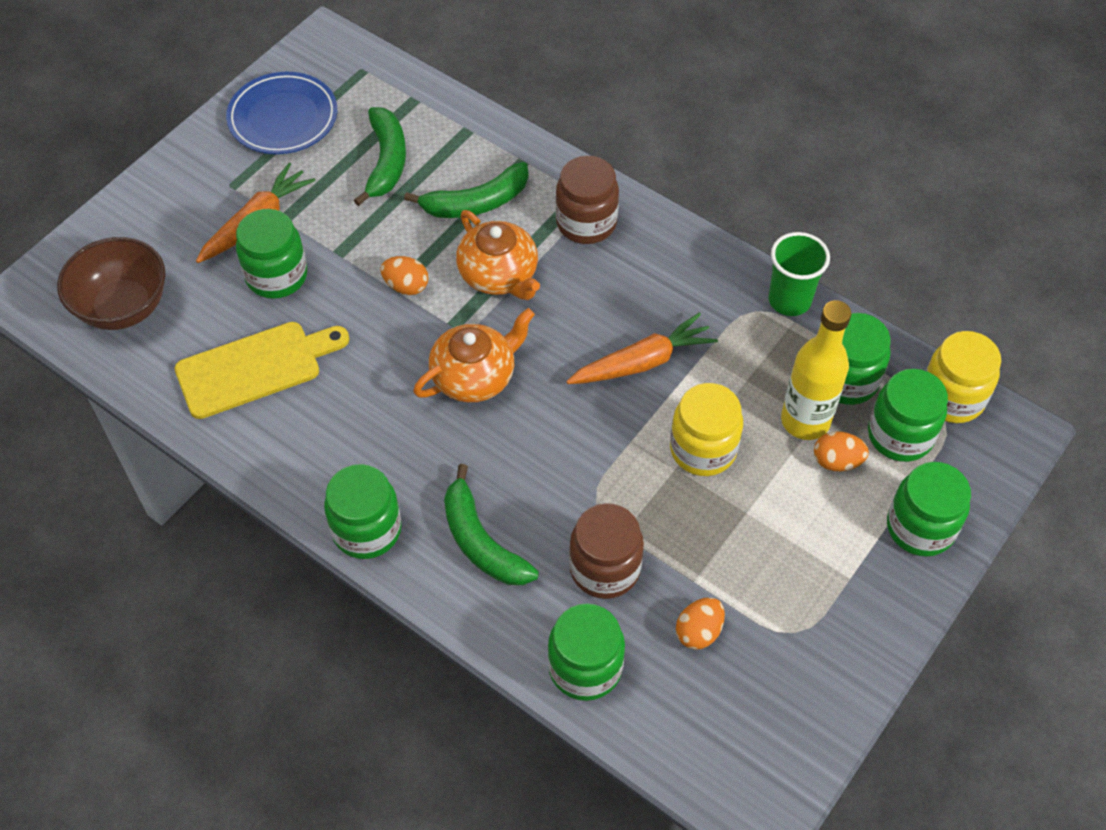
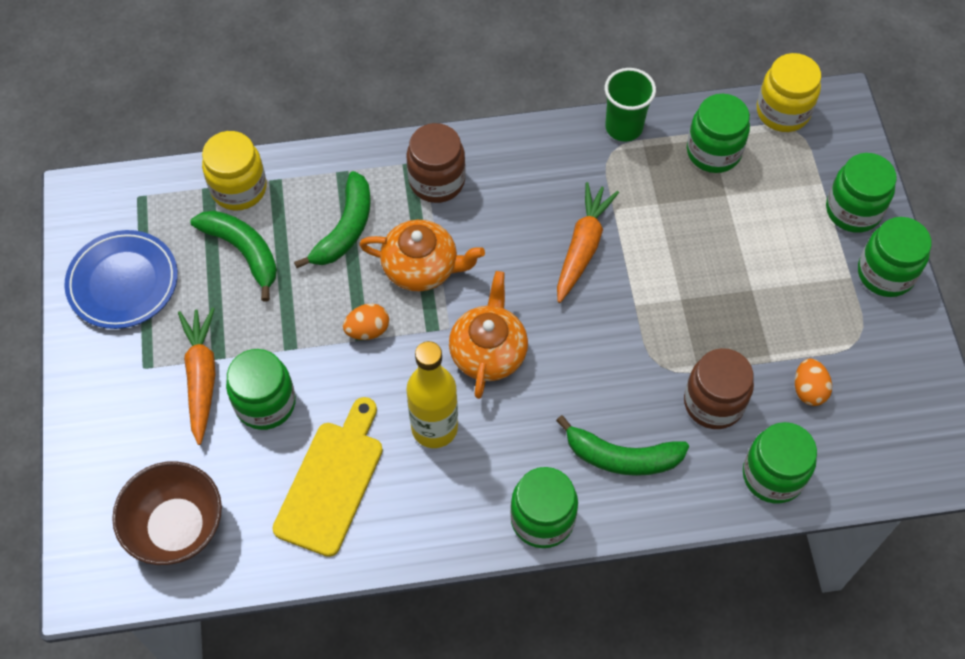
camera: 45 degrees left, 5 degrees up
yellow jar [670,383,743,476] -> yellow jar moved to [202,131,267,211]
yellow bottle [781,300,851,440] -> yellow bottle moved to [407,341,458,448]
orange egg [814,431,869,471] -> none
green jar [868,369,948,462] -> green jar moved to [858,217,931,297]

